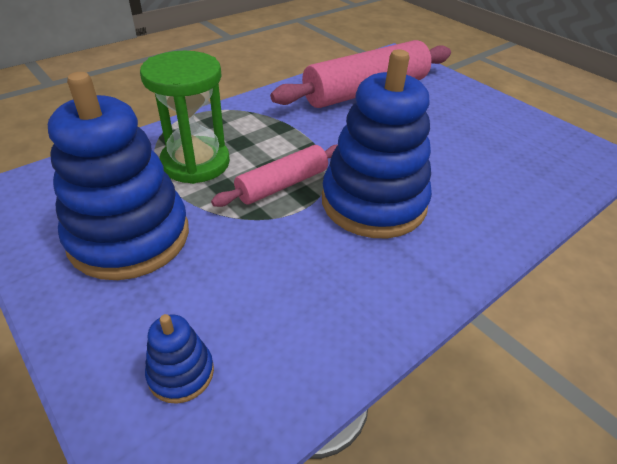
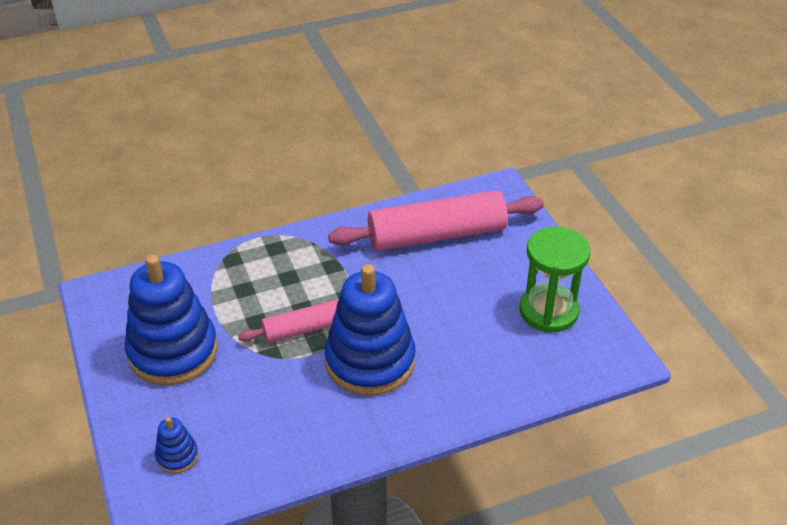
camera: 20 degrees right, 0 degrees up
green hourglass [140,51,230,184] -> green hourglass moved to [520,227,590,333]

